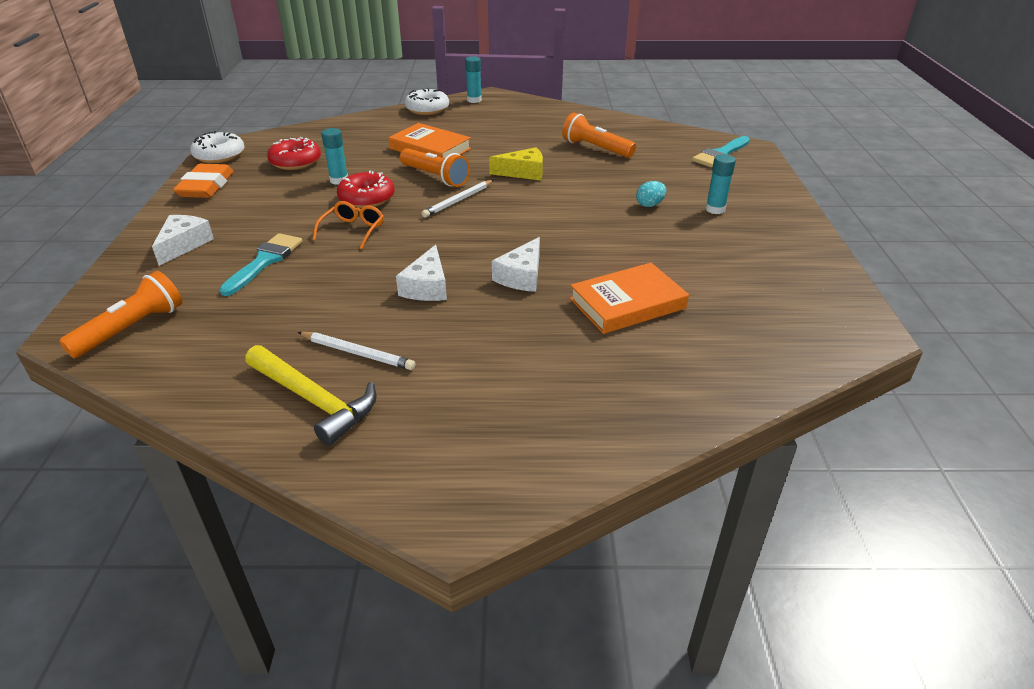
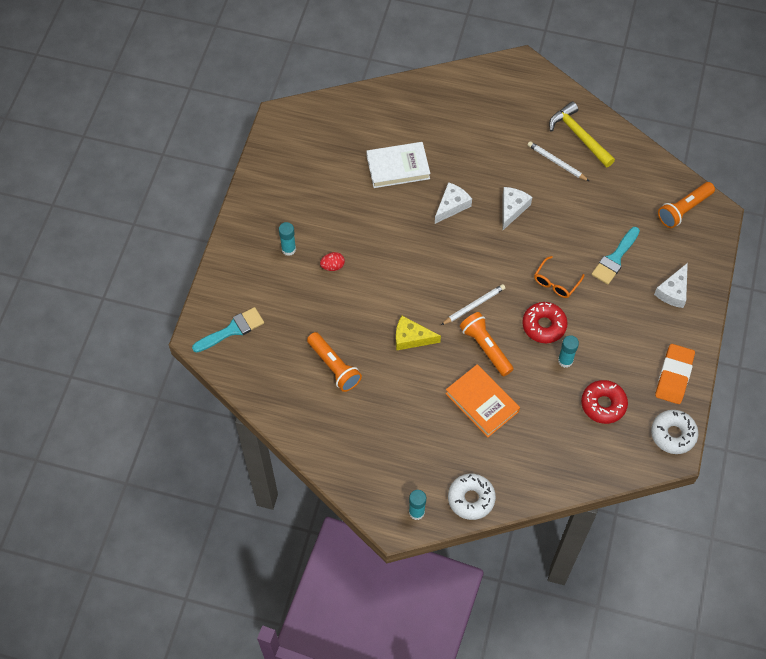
camera: 165 degrees left, 25 degrees up
orange book [570,263,689,334] -> white book [367,142,430,188]
turquoise egg [636,181,667,207] -> red egg [320,252,345,271]

